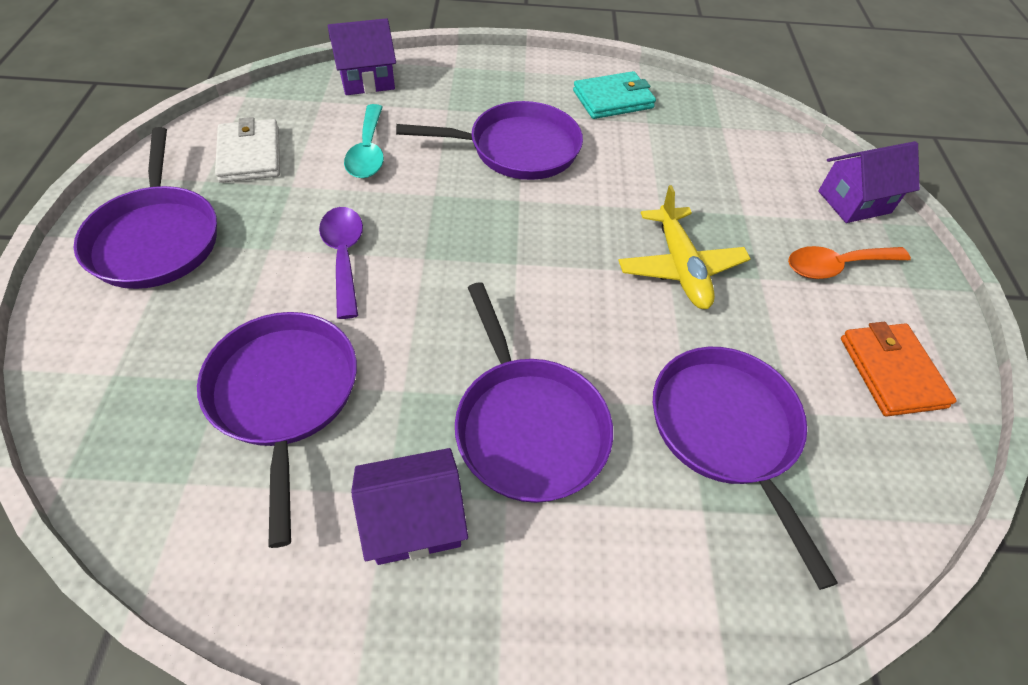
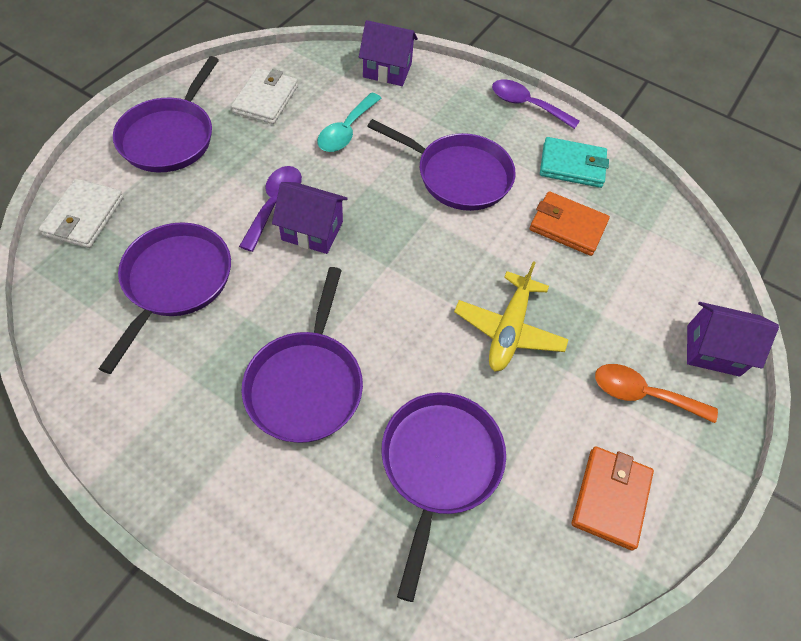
camera: 30 degrees right, 5 degrees up
purple house [351,448,468,565] -> purple house moved to [272,182,348,254]
none -> white wallet [39,179,124,248]
none -> purple spoon [492,80,580,129]
none -> orange wallet [530,191,610,256]

